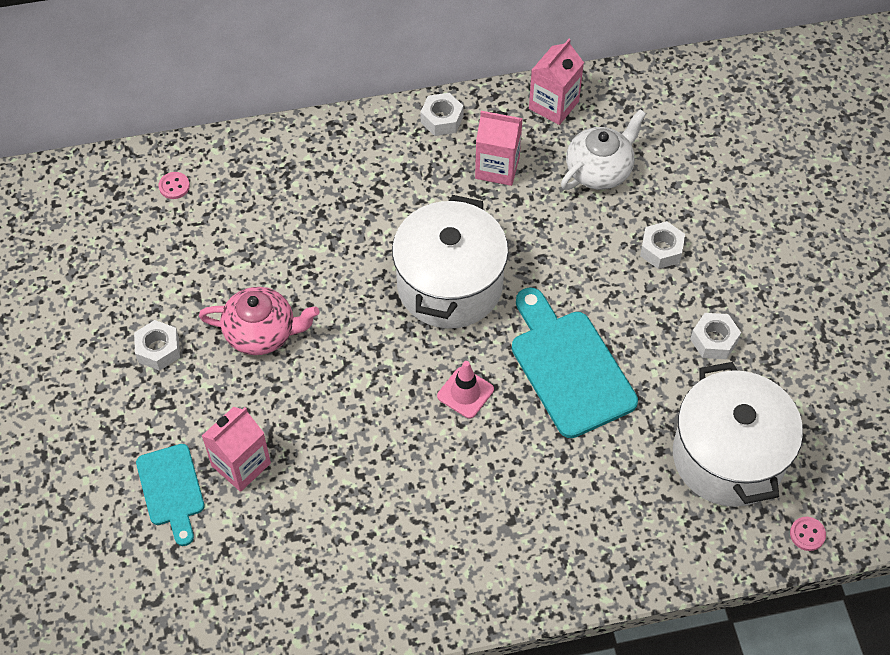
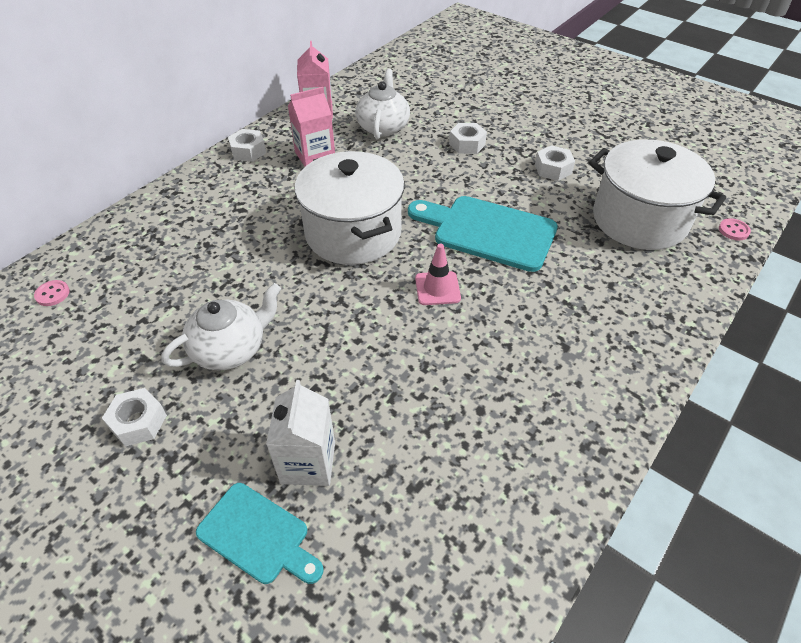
camera: 40 degrees left, 10 degrees down
pink teapot [199,287,319,355] -> white teapot [161,283,281,370]
pink carton [202,407,271,492] -> white carton [266,380,335,486]

